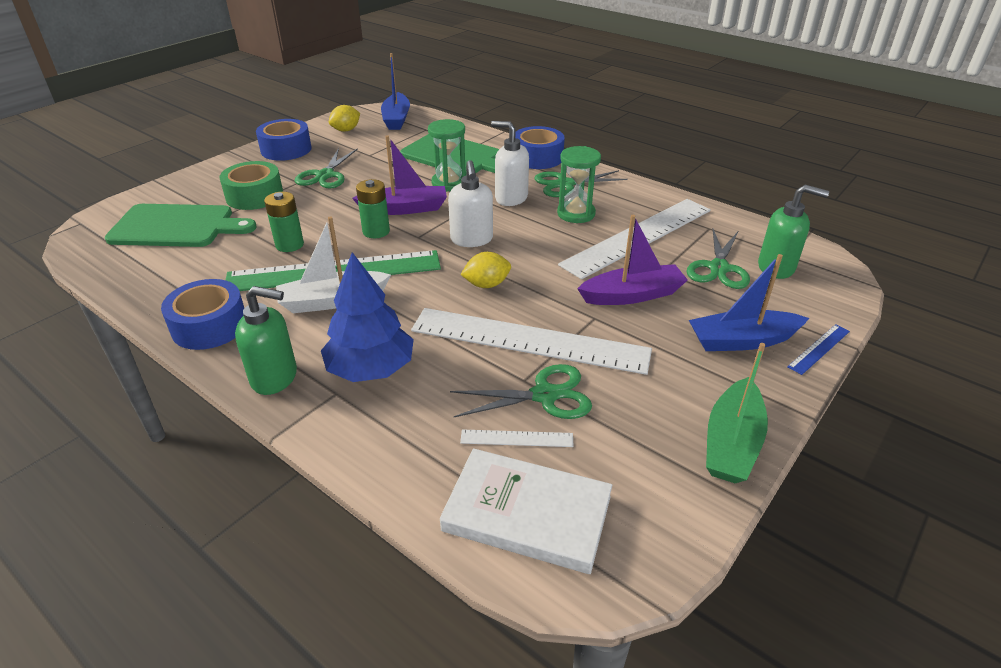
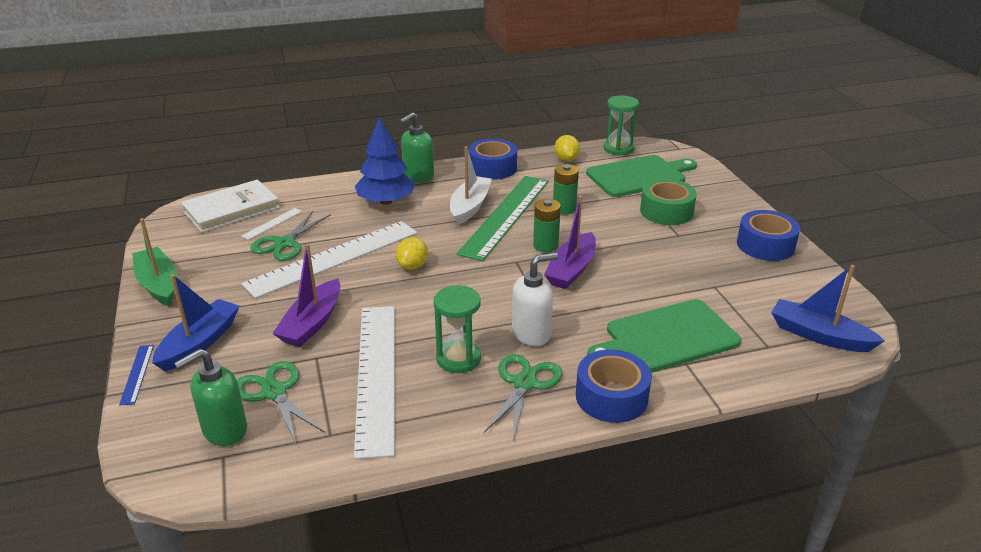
camera: 125 degrees right, 5 degrees down
green cutting board [105,204,257,247] -> green cutting board turned 150 degrees counterclockwise [586,155,697,197]
green scissors [295,148,358,188] -> none
yellow lemon [329,105,360,132] -> yellow lemon moved to [555,135,580,161]
green hourglass [428,119,466,192] -> green hourglass moved to [604,96,639,155]
white soap dispenser [448,160,493,247] -> none

